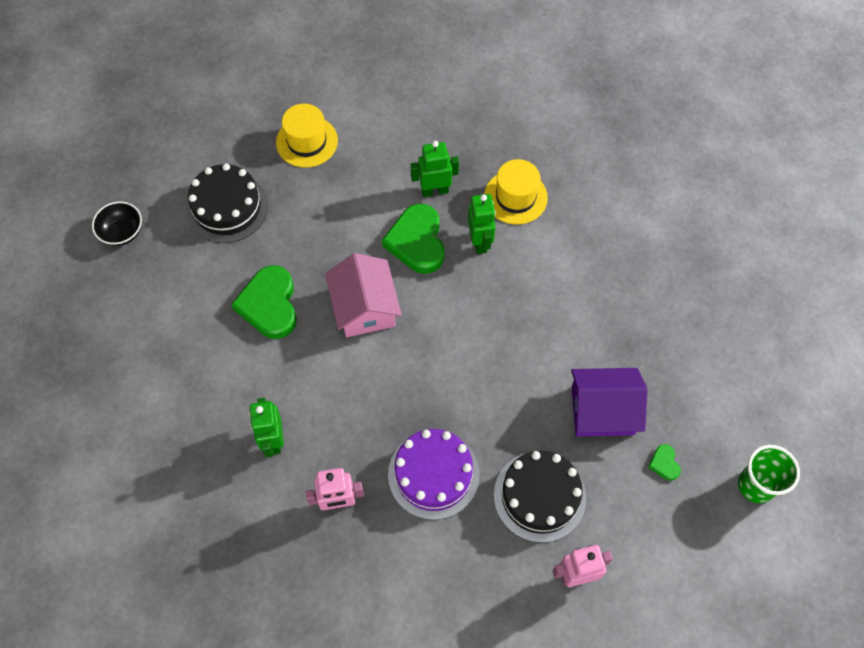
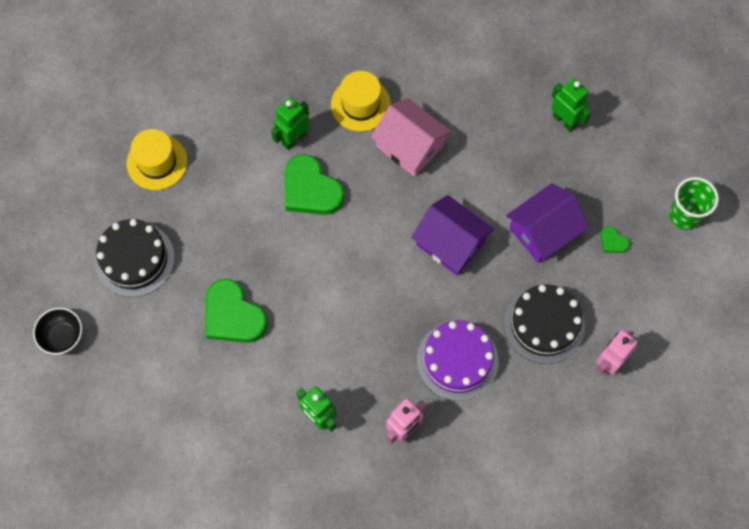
camera: 35 degrees left, 5 degrees up
pink house [325,253,402,337] -> pink house moved to [371,98,451,177]
green robot [468,194,496,254] -> green robot moved to [551,78,592,132]
none -> purple house [411,195,494,276]

